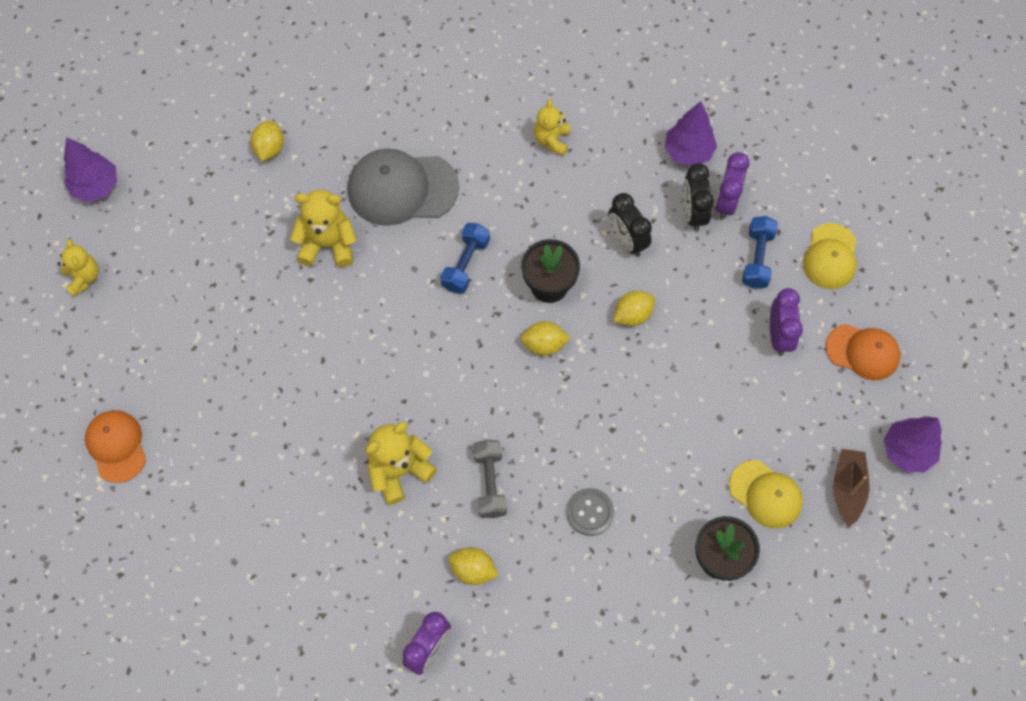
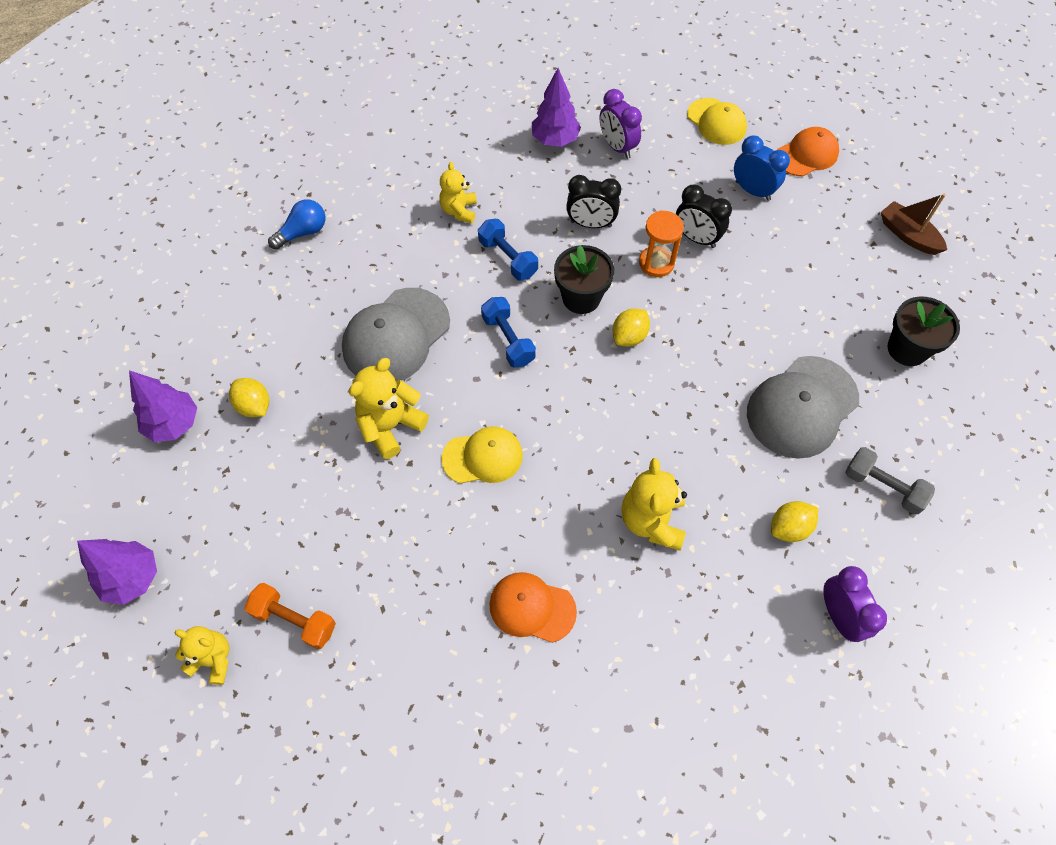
camera: 50 degrees left, 5 degrees down
orange cap [85,410,146,483] -> orange cap moved to [489,572,577,643]
grey dumbbell [473,439,507,518] -> grey dumbbell moved to [845,447,935,515]
yellow teddy bear [534,99,570,156] -> yellow teddy bear turned 45 degrees clockwise [439,162,477,223]
grey button [567,488,614,536] -> grey cap [747,356,859,459]
yellow lemon [614,291,655,326] -> orange hourglass [639,210,684,277]
black clock [683,163,714,231] -> black clock moved to [676,184,732,248]
yellow cap [729,460,803,529] -> yellow cap moved to [442,426,523,484]
blue dumbbell [742,216,778,289] -> blue dumbbell moved to [478,219,538,281]
purple clock [770,288,803,356] -> blue clock [734,136,790,201]
purple tree [884,416,942,473] -> purple tree moved to [129,370,197,442]
none -> orange dumbbell [244,583,336,649]
none -> blue light bulb [268,199,325,250]

